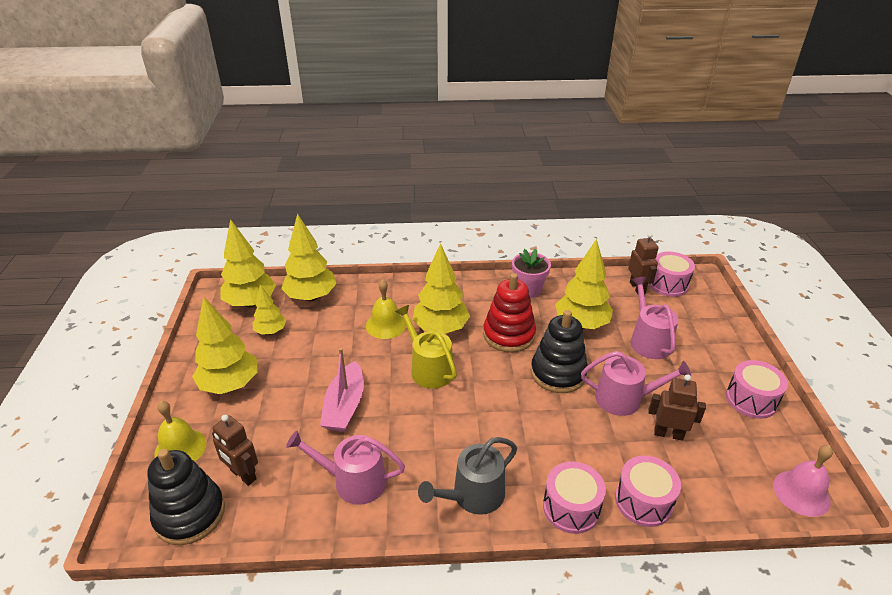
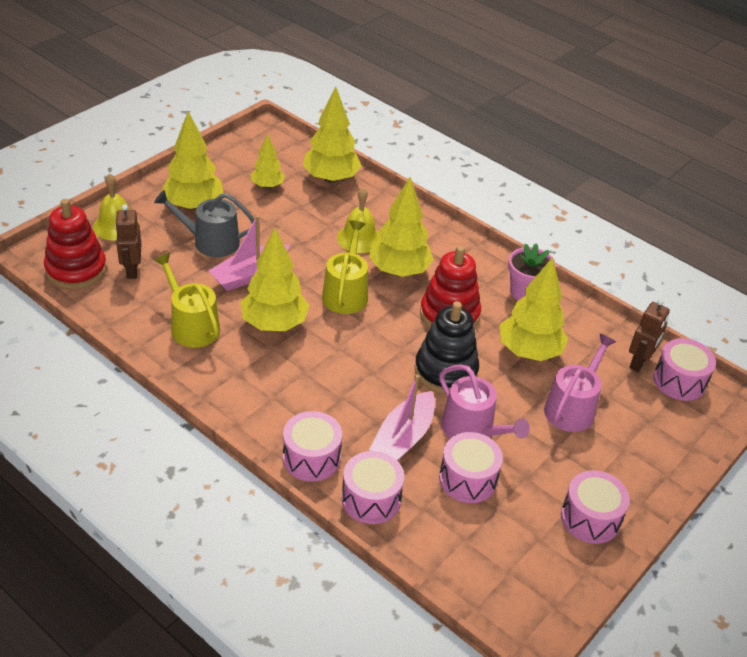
camera: 40 degrees right, 5 degrees up
black stacking toy [147,449,225,545] -> red stacking toy [44,199,107,289]
yellow tree [220,219,276,308] -> yellow tree moved to [240,228,309,331]
pink watering can [286,431,405,505] -> yellow watering can [154,253,220,348]
grey watering can [418,437,517,515] -> grey watering can moved to [154,190,255,257]
brown robot [649,374,706,441] -> pink drum [439,432,503,503]
pink bell [773,445,833,517] -> none
none -> pink boat [369,375,435,461]

